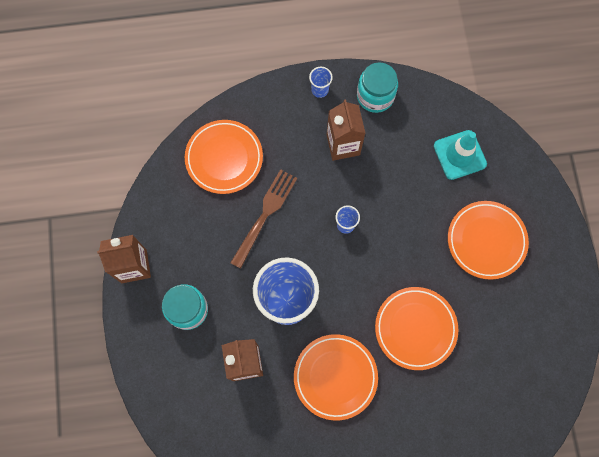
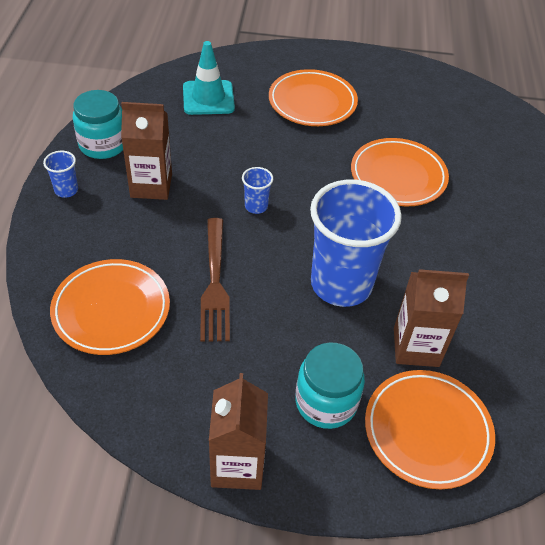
camera: 80 degrees left, 25 degrees down
brown fork [230,169,297,269] -> brown fork turned 135 degrees counterclockwise [200,218,230,342]
orange plate [294,334,378,421] -> orange plate moved to [365,370,495,489]

